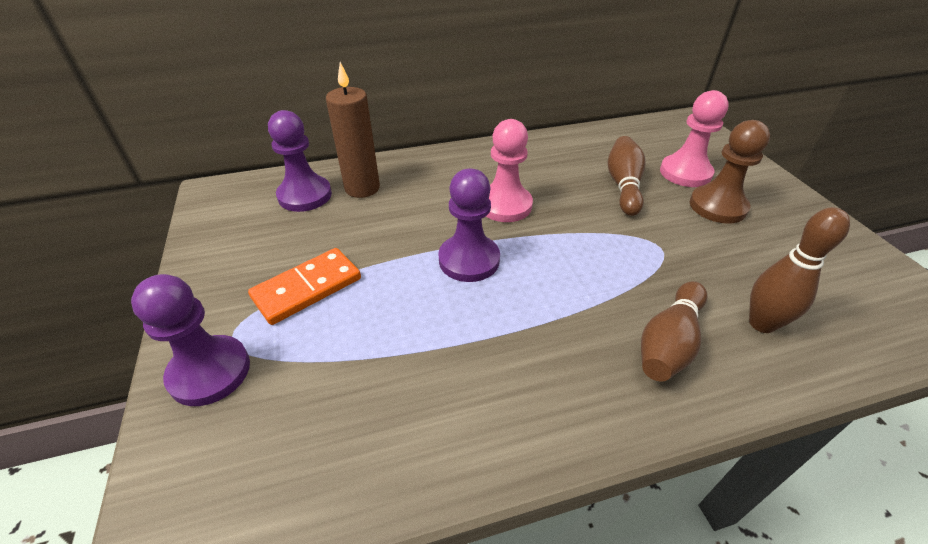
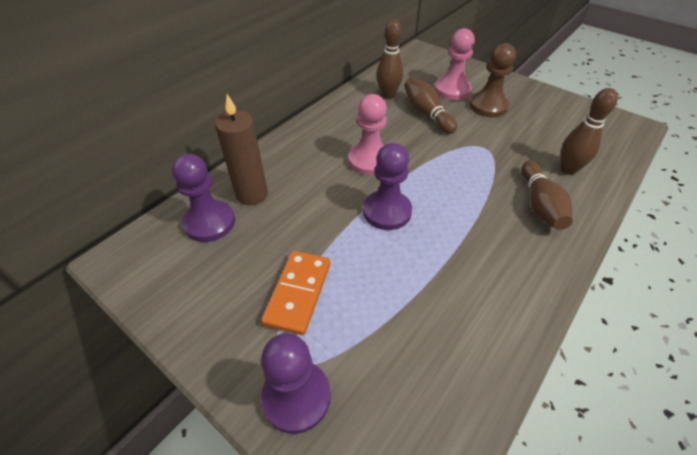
camera: 35 degrees left, 5 degrees up
none -> brown bowling pin [377,19,403,99]

